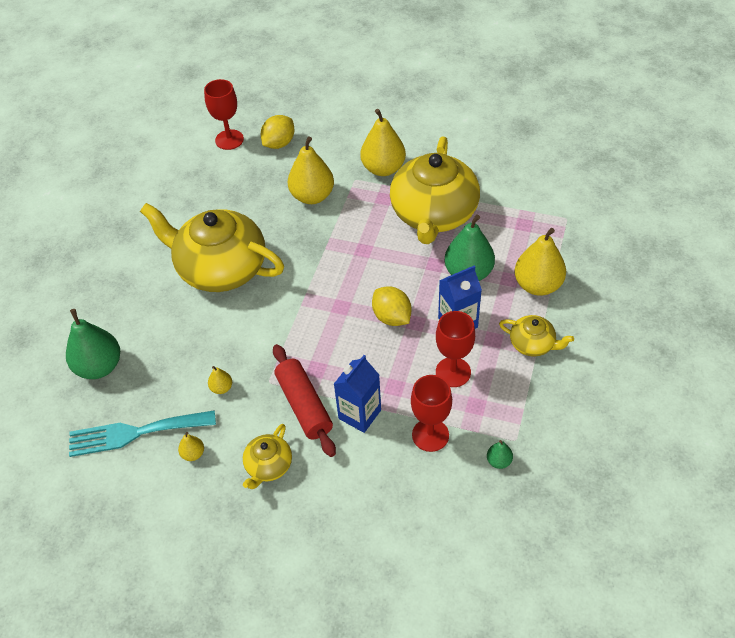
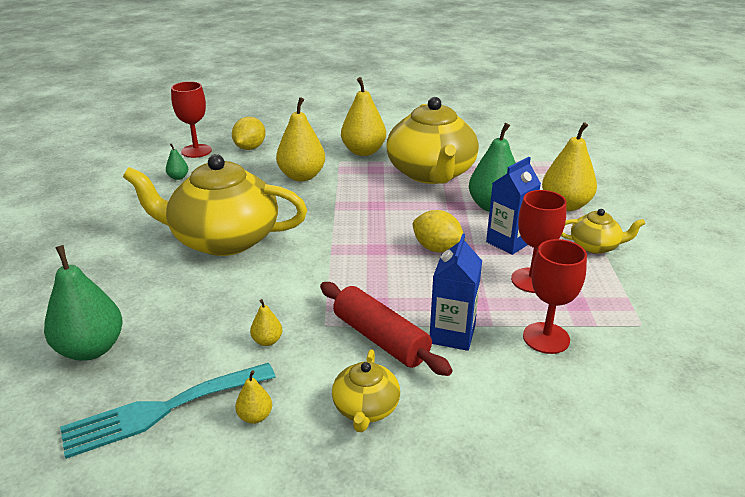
camera: 20 degrees left, 20 degrees down
green pear [487,440,513,469] -> green pear moved to [166,144,188,180]

